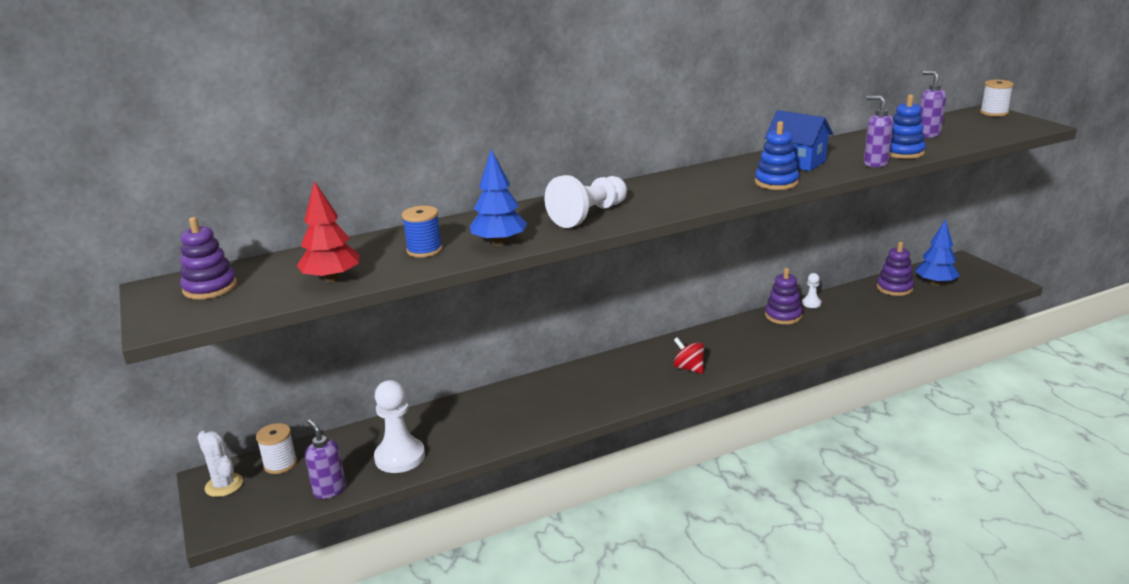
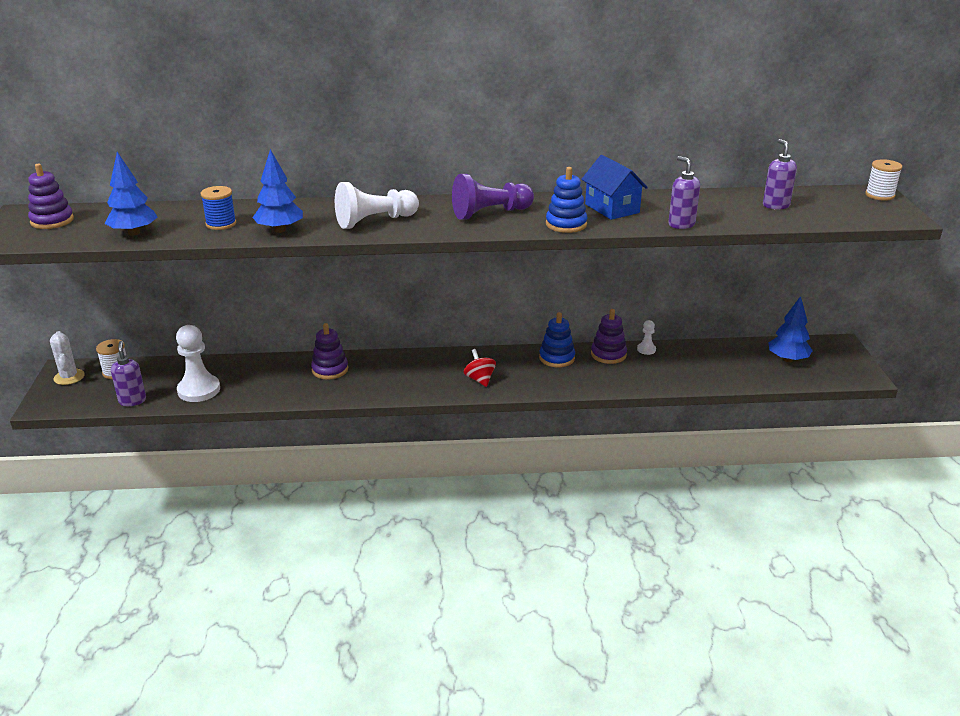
camera: 20 degrees right, 5 degrees up
red tree [297,181,360,283] -> blue tree [105,152,158,236]
purple stacking toy [877,242,914,296] -> purple stacking toy moved to [311,323,348,380]
blue stacking toy [890,94,926,159] -> blue stacking toy moved to [539,312,575,367]
none -> purple pawn [452,174,534,220]

